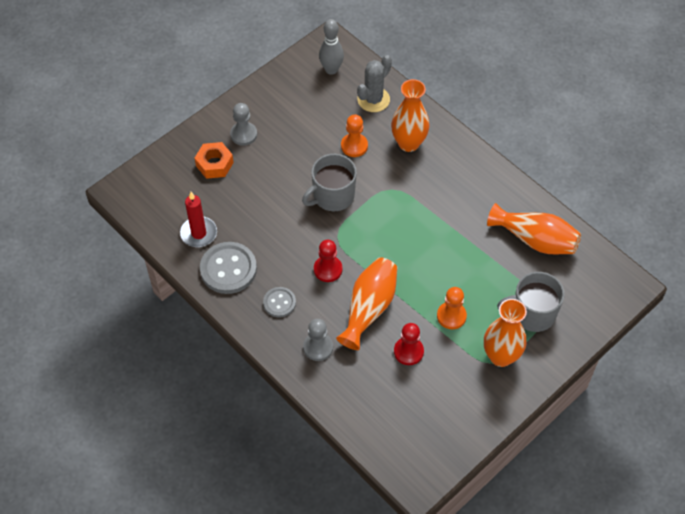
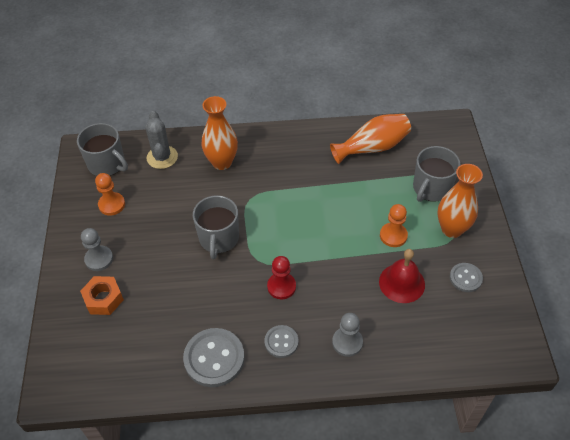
camera: 50 degrees left, 5 degrees down
red candle [180,192,217,247] -> none
grey bowling pin [319,19,344,75] -> grey mug [77,123,128,176]
orange vase [336,257,398,350] -> none
orange pawn [341,114,368,157] -> orange pawn moved to [95,173,125,216]
red pawn [394,323,424,365] -> red bell [379,249,425,303]
none -> grey button [450,263,483,292]

